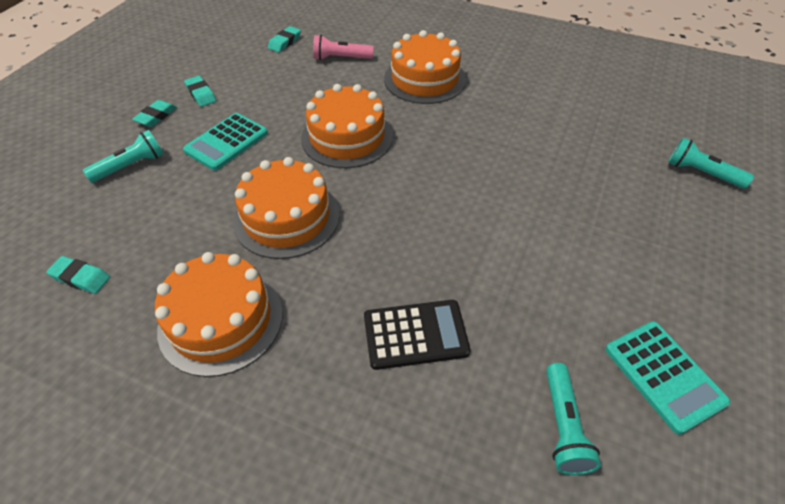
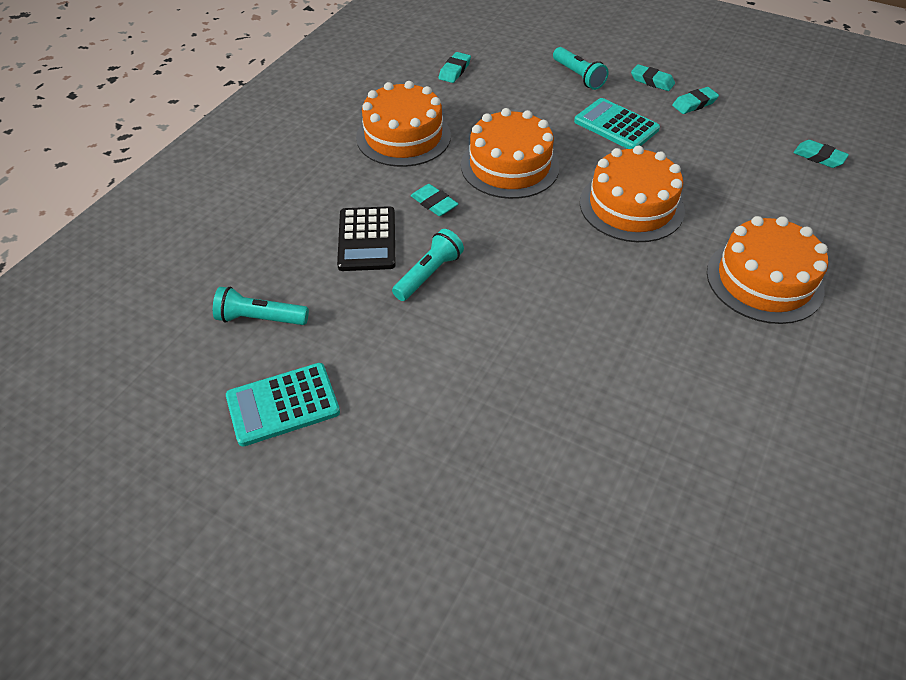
camera: 95 degrees right, 0 degrees up
pink flashlight [313,35,374,60] -> none
turquoise flashlight [668,137,754,189] -> turquoise flashlight moved to [392,229,464,301]
none -> turquoise eraser [411,184,458,216]

